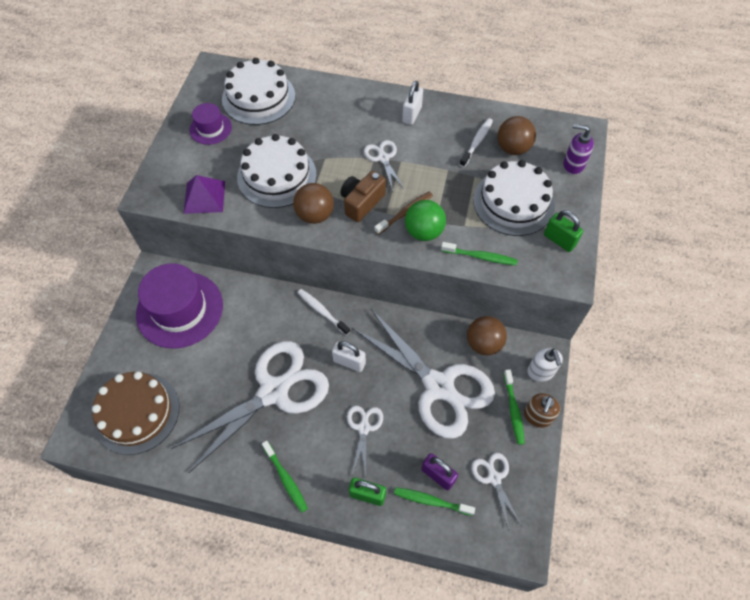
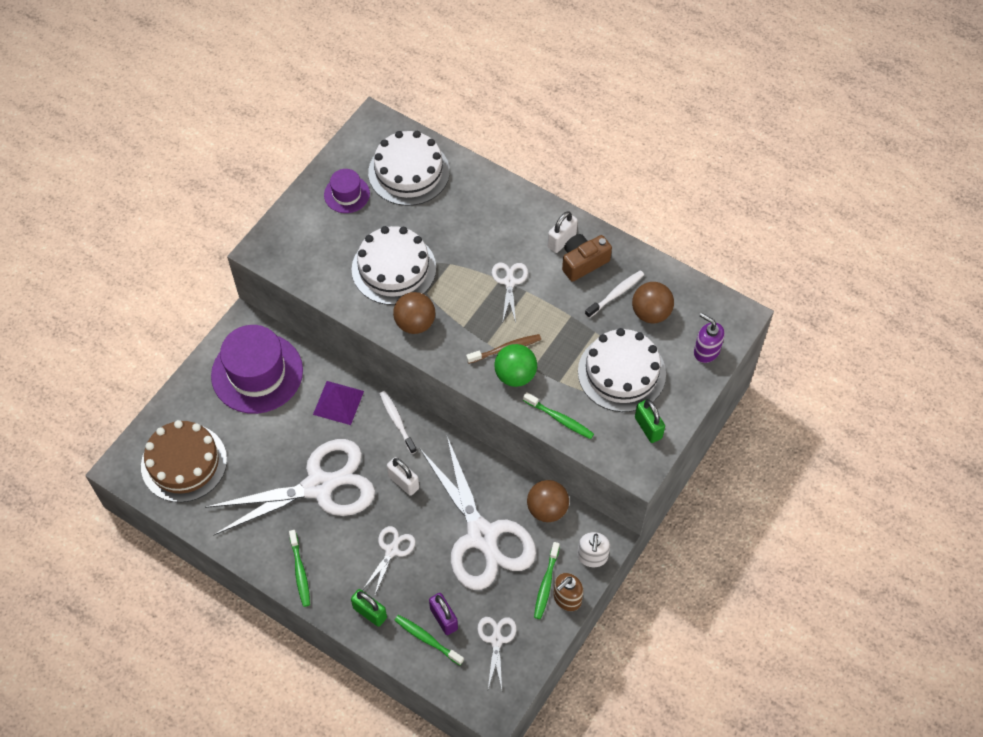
camera: 20 degrees right, 0 degrees up
purple pyramid [183,175,225,214] -> purple pyramid moved to [313,381,364,425]
brown camera [341,171,386,222] -> brown camera moved to [562,234,612,282]

